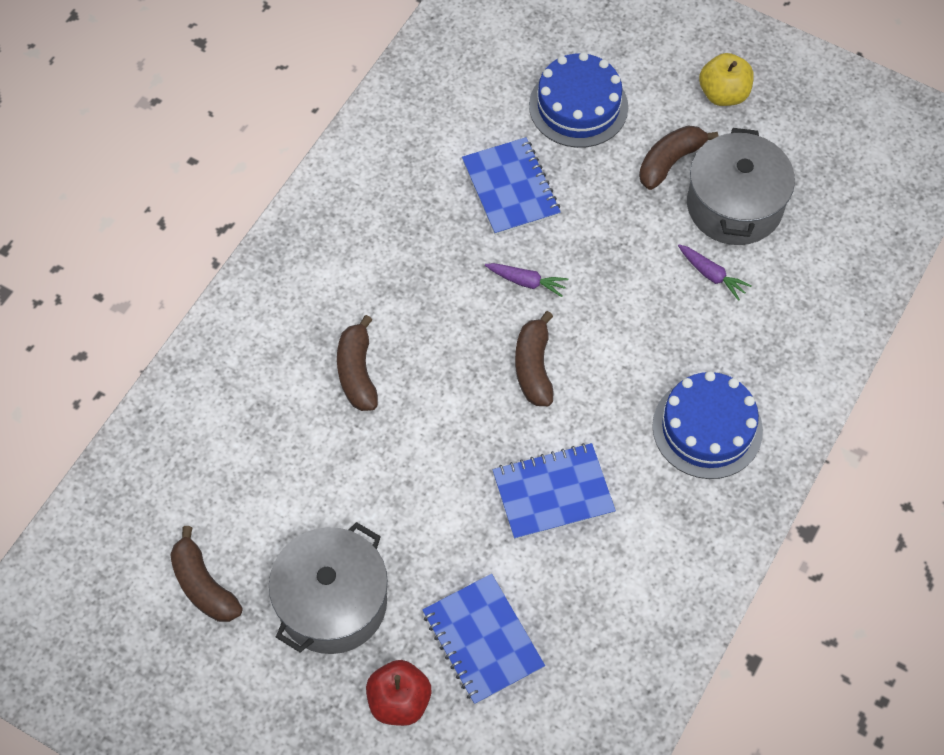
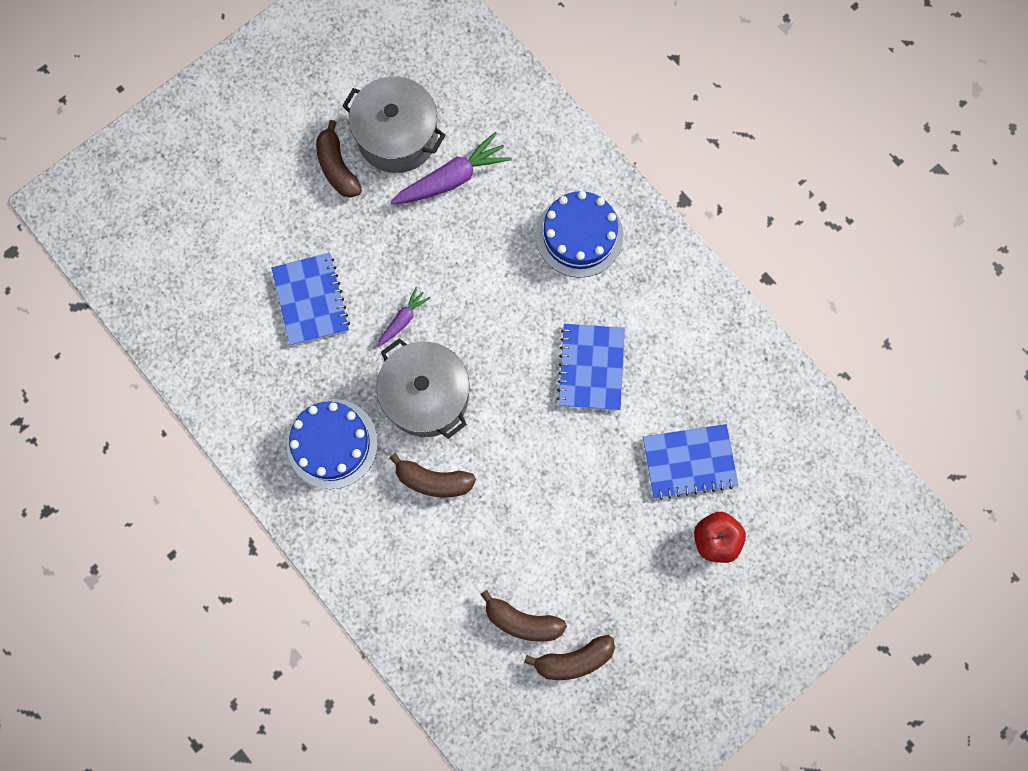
camera: 70 degrees left, 15 degrees up
grey pot [269,522,388,654] -> grey pot moved to [376,338,470,439]
blue notebook [462,137,561,236] -> blue notebook turned 75 degrees clockwise [271,253,350,346]
brown banana [515,311,554,406] -> brown banana moved to [480,590,567,642]
blue cake [529,52,628,148] -> blue cake moved to [287,399,378,489]
purple carrot [678,244,752,301] -> purple carrot [391,132,512,204], size x1.82
yellow apple [699,53,754,106] -> none

